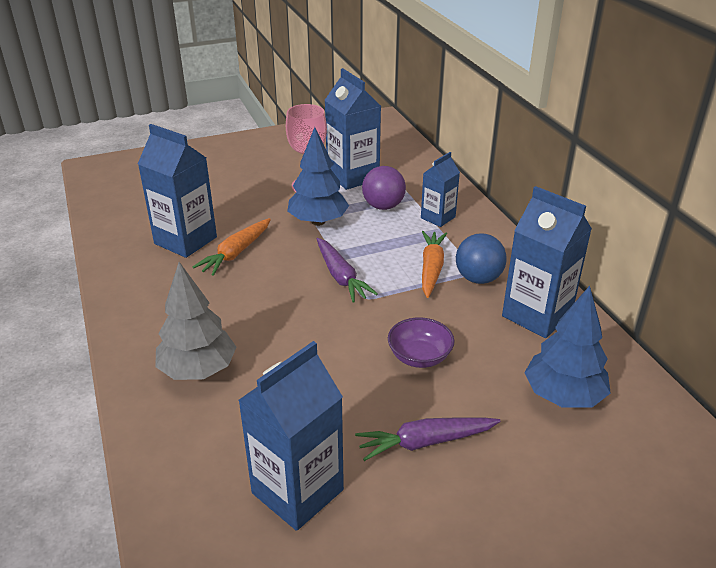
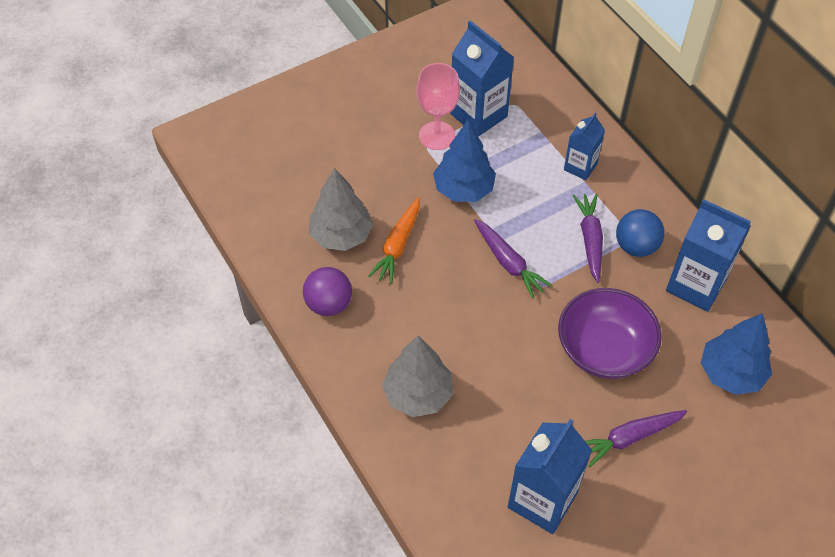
camera: 10 degrees left, 20 degrees up
blue carton [138,124,217,258] -> grey tree [309,168,373,251]
purple ball [362,166,406,210] -> purple ball moved to [303,267,352,316]
purple bowl [388,318,454,368] -> purple bowl [558,288,662,379], size x1.73
orange carrot [422,231,447,298] -> purple carrot [573,194,603,283]

